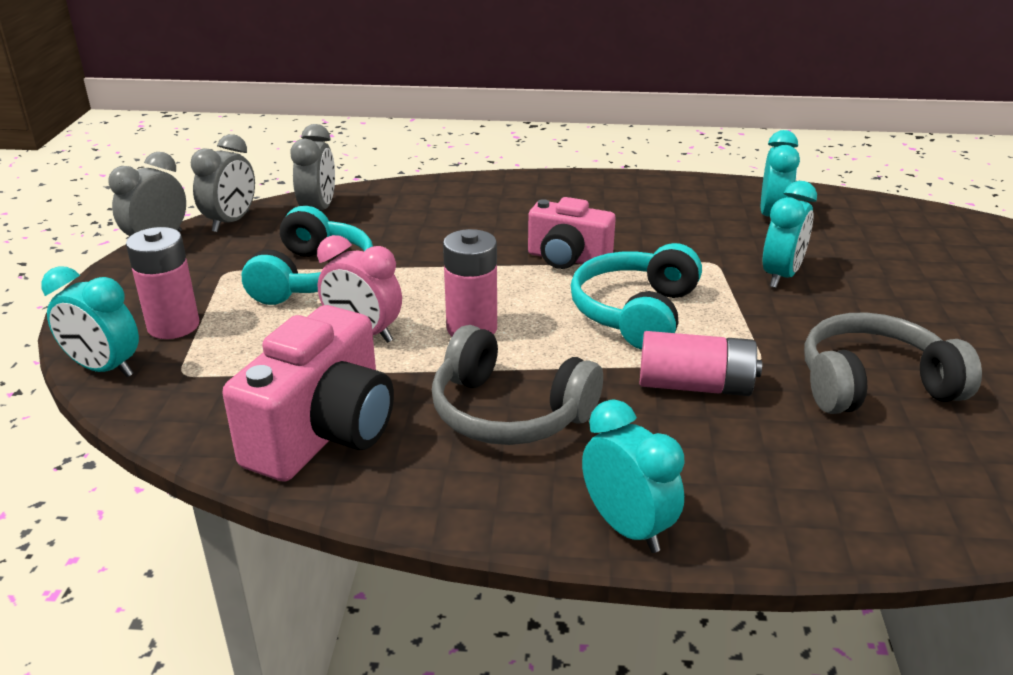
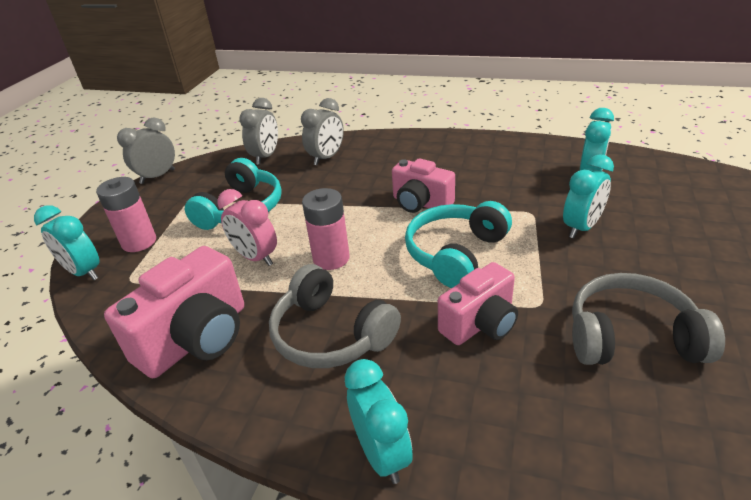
camera: 15 degrees right, 5 degrees up
grey clock [191,134,255,232] -> grey clock moved to [301,98,344,165]
pink battery [640,331,762,396] -> pink camera [438,262,518,345]

